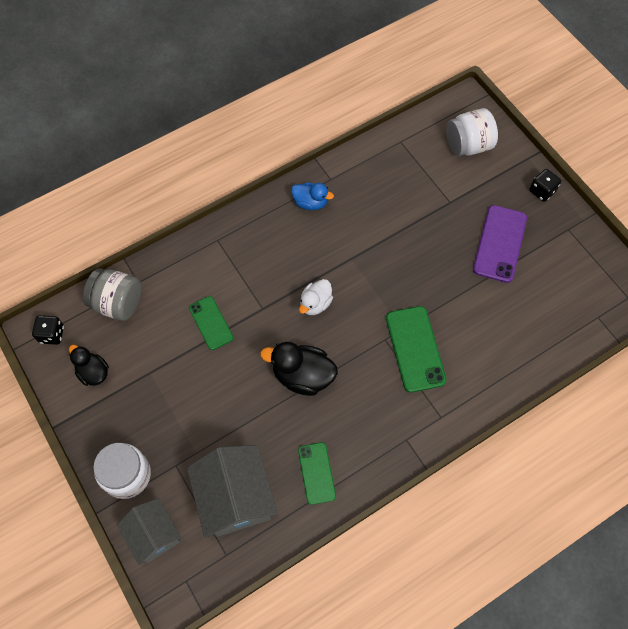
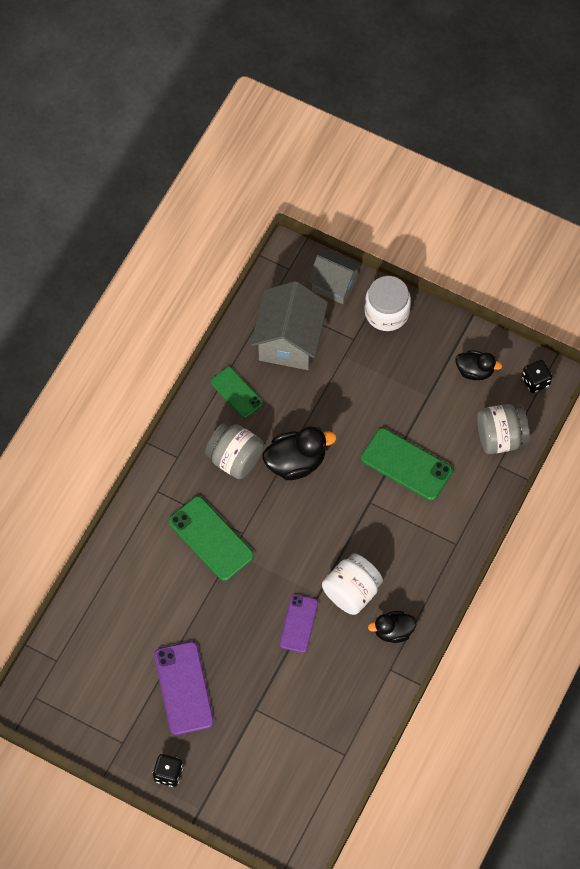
camera: 150 degrees right, 0 degrees up
grey house [187,445,278,538] -> grey house turned 60 degrees clockwise [251,281,328,370]
green phone [189,296,233,350] -> green phone [361,428,453,501], size x1.57
blue duck [291,182,334,210] -> black duck [368,611,417,643]
white duck [299,279,333,315] -> none
white jar [446,108,498,156] -> white jar moved to [322,553,383,615]
none -> grey jar [205,421,264,479]
none -> purple phone [280,594,318,653]

